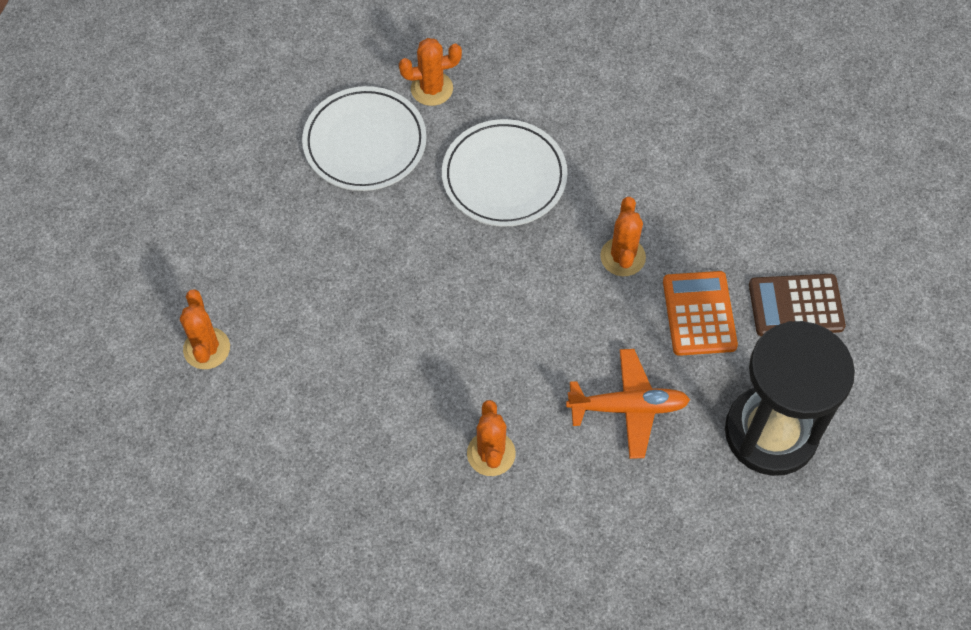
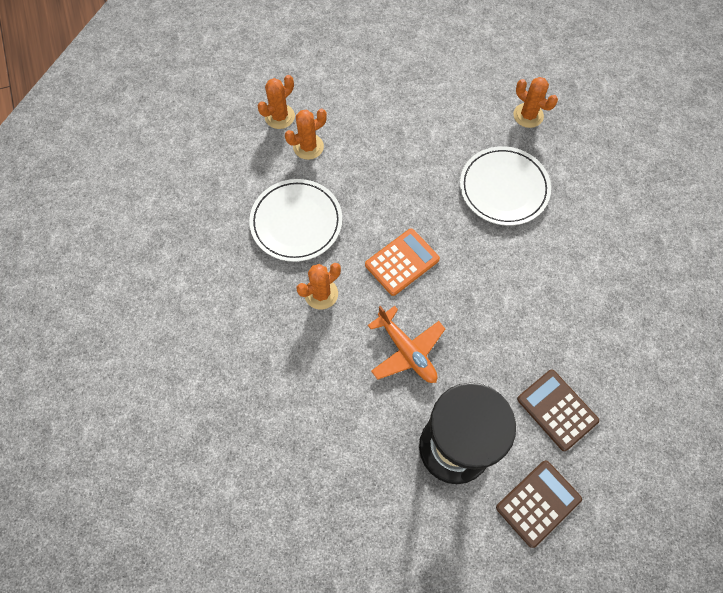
camera: 55 degrees right, 5 degrees up
white plate [302,86,427,191] -> white plate moved to [249,179,342,262]
orange cactus [600,197,646,276] -> orange cactus moved to [285,108,327,160]
orange calculator [663,271,738,356] -> orange calculator moved to [365,228,440,296]
none -> brown calculator [496,460,582,548]

